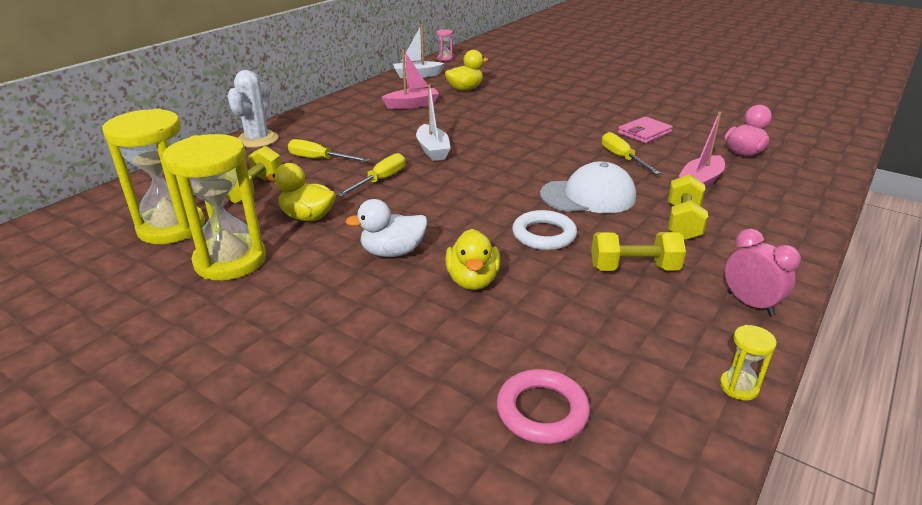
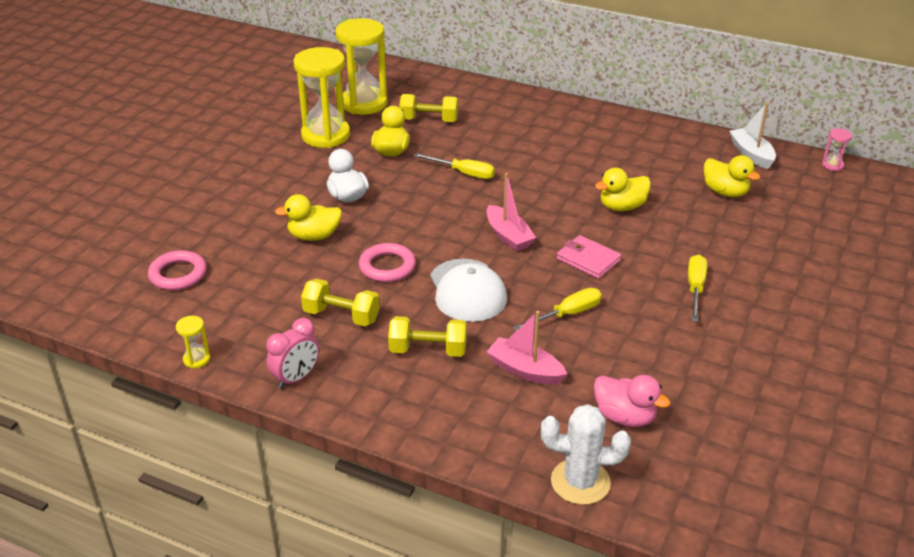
camera: 80 degrees right, 5 degrees up
white cactus [227,70,278,148] -> white cactus moved to [541,404,631,505]
yellow screwdriver [288,139,370,162] -> yellow screwdriver moved to [688,255,707,322]
pink boat [382,50,439,109] -> pink boat moved to [487,173,536,252]
white boat [416,84,451,161] -> none
white ring [512,210,577,250] -> pink ring [359,243,416,282]
yellow dumbbell [591,232,686,271] -> yellow dumbbell turned 60 degrees counterclockwise [301,279,380,326]
pink wallet [618,116,673,143] -> pink wallet moved to [557,235,621,279]
none -> yellow duck [595,168,651,211]

